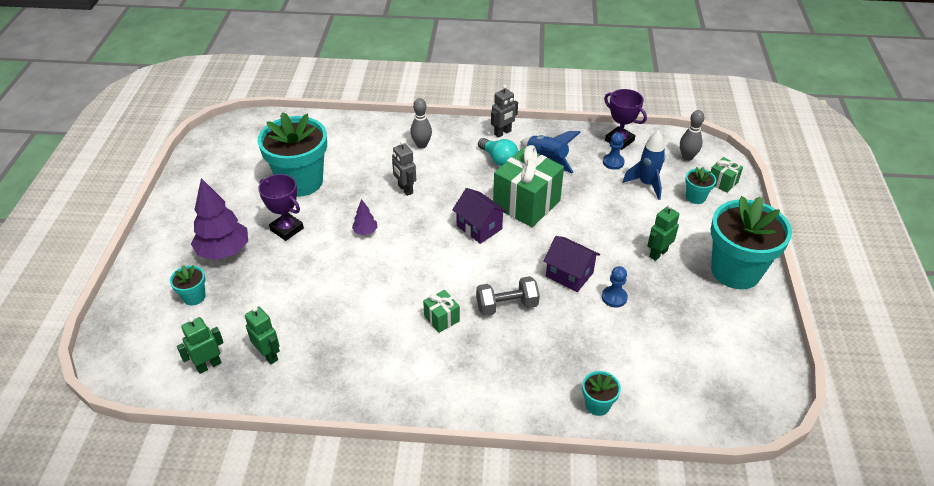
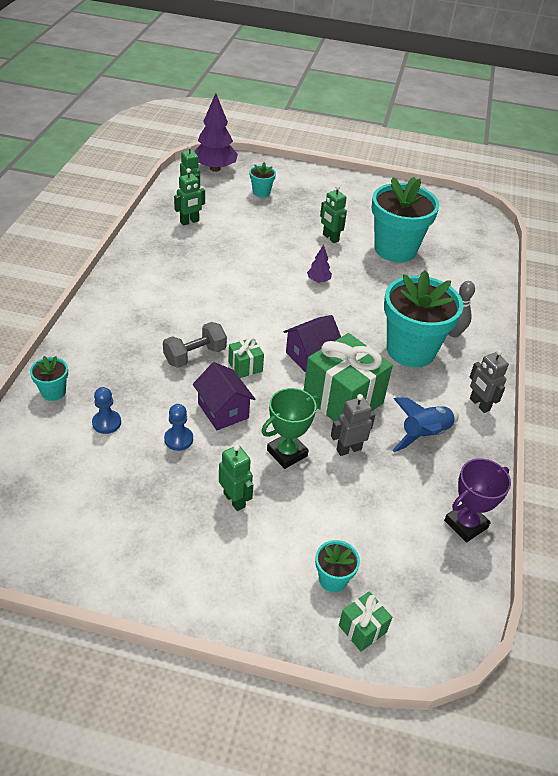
camera: 95 degrees right, 0 degrees up
purple tree [191,178,248,260] -> purple tree moved to [194,93,238,172]
purple trophy [258,174,304,241] -> green robot [320,185,347,243]
grey robot [392,140,416,196] -> grey robot moved to [331,394,375,456]
green gift [423,290,460,333] -> green gift moved to [228,337,264,378]
grey dumbbell [476,276,540,316] -> grey dumbbell turned 60 degrees clockwise [163,322,227,368]
turquoise light bulb [478,138,518,166] -> none
purple house [543,236,600,292] -> purple house turned 75 degrees counterclockwise [193,362,255,430]
blue pawn [603,132,625,170] -> blue pawn moved to [92,387,121,434]
blue rocket [623,130,665,200] -> none
grey bowling pin [680,110,704,161] -> none
turquoise flower pot [711,196,792,289] -> turquoise flower pot moved to [384,270,463,367]
none -> green trophy [261,388,320,469]

